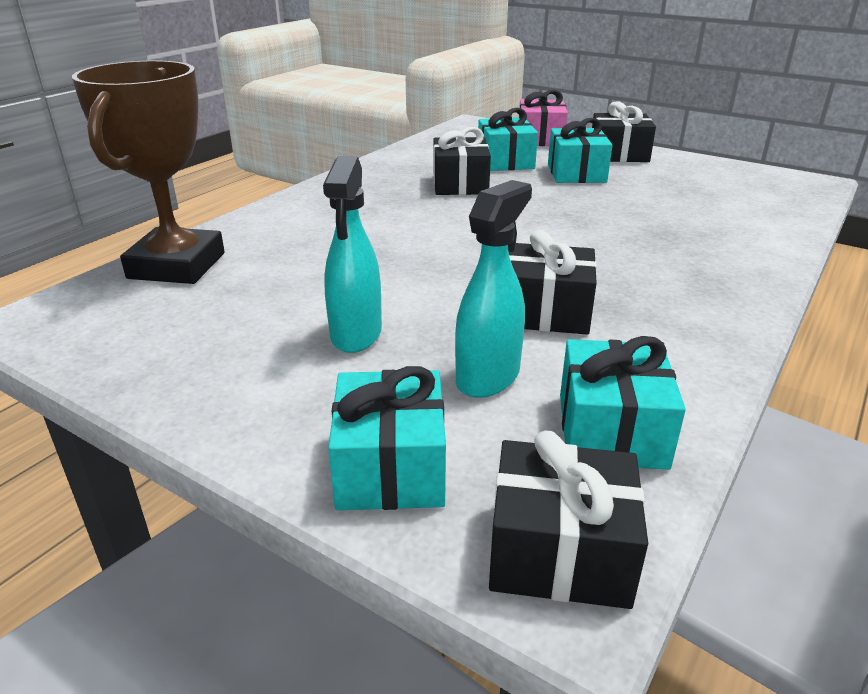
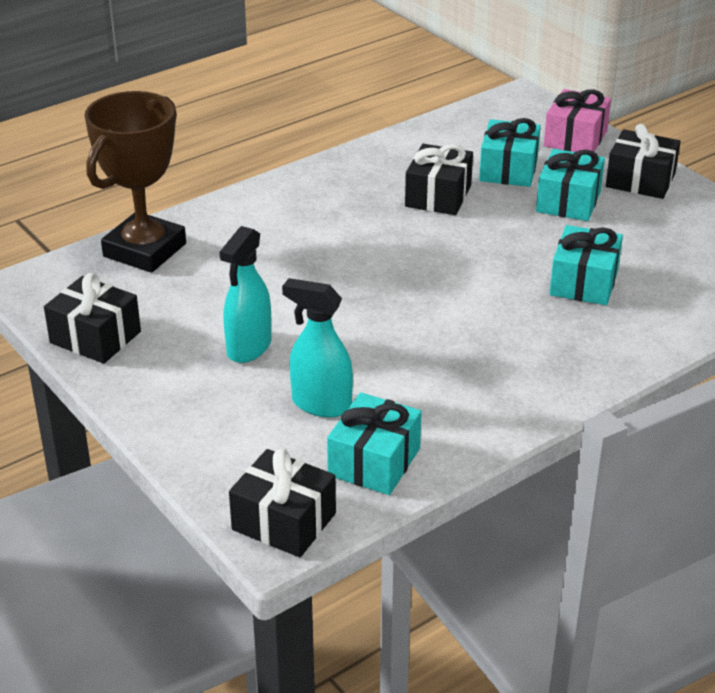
camera: 20 degrees right, 5 degrees up
turquoise gift [328,366,446,510] -> turquoise gift moved to [550,225,623,305]
turquoise spray bottle [455,180,532,398] -> turquoise spray bottle turned 120 degrees counterclockwise [282,278,353,417]
black gift [509,230,597,335] -> black gift moved to [44,273,141,364]

